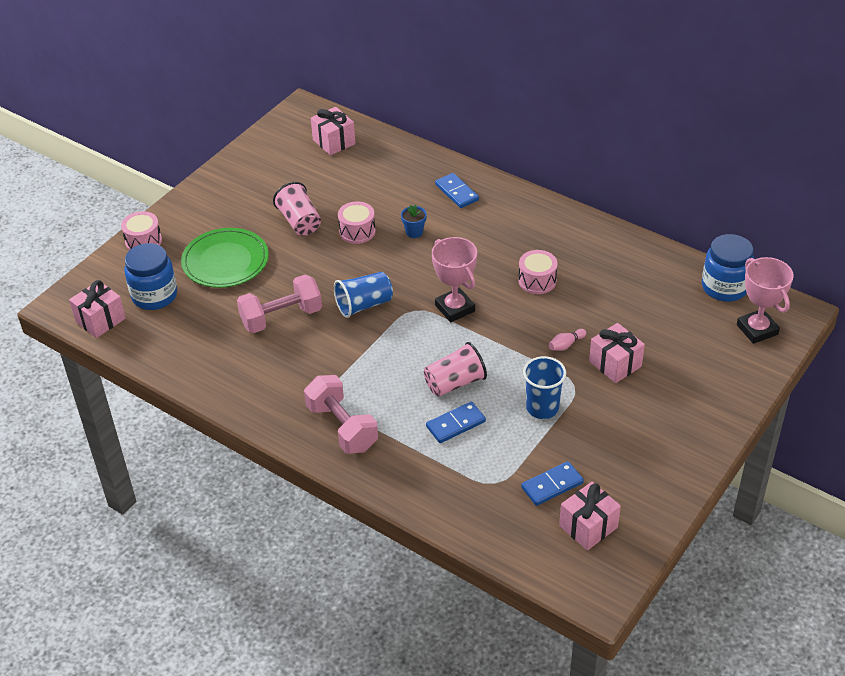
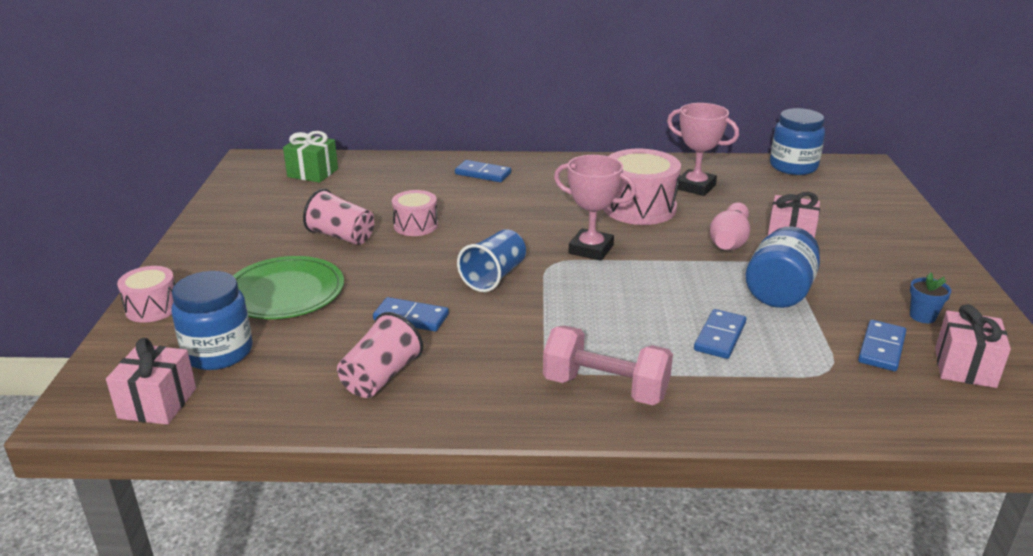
camera: 35 degrees left, 15 degrees down
pink dumbbell [237,274,322,333] -> blue domino [373,297,449,331]
pink gift [311,107,356,155] -> green gift [283,131,338,183]
blue flower pot [401,205,427,238] -> blue flower pot moved to [910,272,951,323]
pink cup [424,342,487,397] -> pink cup moved to [337,312,423,398]
pink drum [518,250,558,294] -> pink drum [603,149,681,225], size x1.73
blue cup [523,356,566,419] -> blue jar [746,226,820,308]
pink bowling pin [549,329,586,351] -> pink bowling pin [710,202,750,250], size x1.97
pink trophy [737,257,794,344] -> pink trophy moved to [667,103,739,196]

